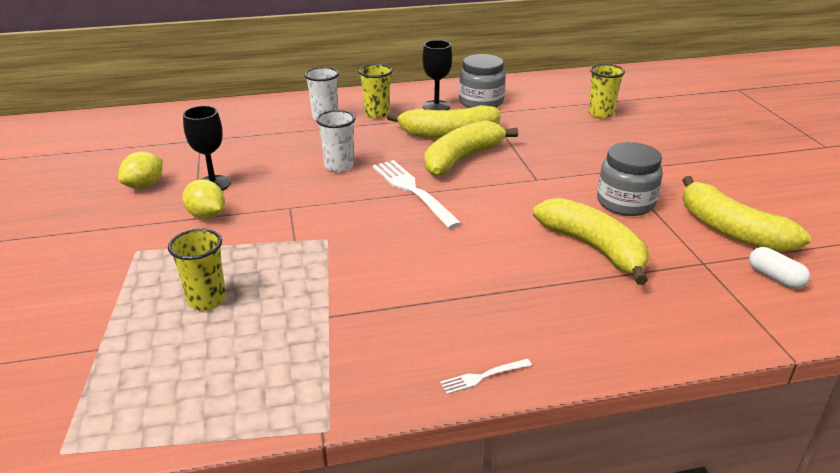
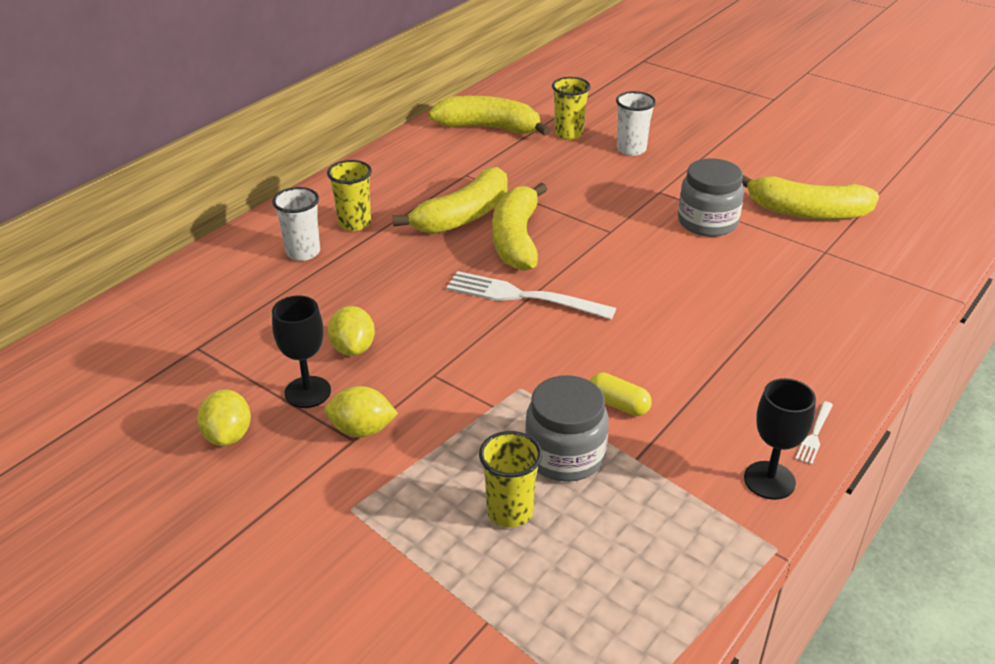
camera: 40 degrees left, 5 degrees up
white cup [316,110,355,172] -> white cup moved to [616,91,656,156]
black goblet [422,40,452,110] -> black goblet moved to [744,378,816,500]
grey jar [459,54,506,108] -> grey jar moved to [525,375,609,482]
yellow banana [533,198,649,285] -> yellow banana moved to [428,96,551,136]
white capsule [749,247,810,289] -> none
none -> yellow lemon [328,306,375,356]
none -> yellow capsule [590,372,652,416]

